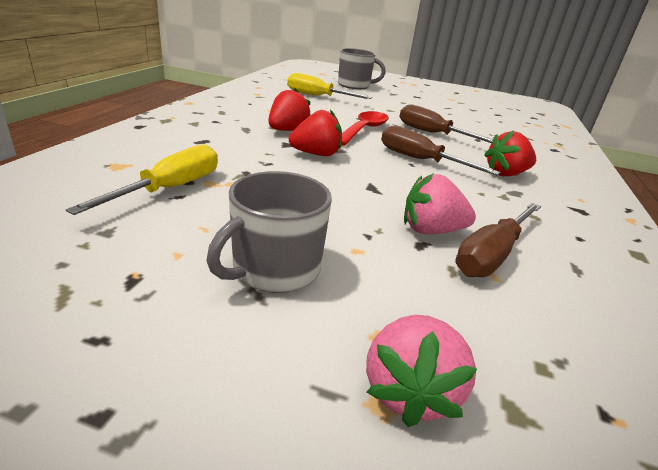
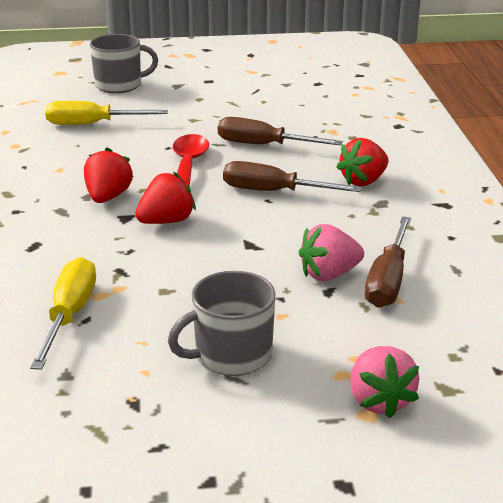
camera: 20 degrees left, 0 degrees up
grey mug [207,171,332,293] -> grey mug turned 45 degrees clockwise [168,271,276,376]

